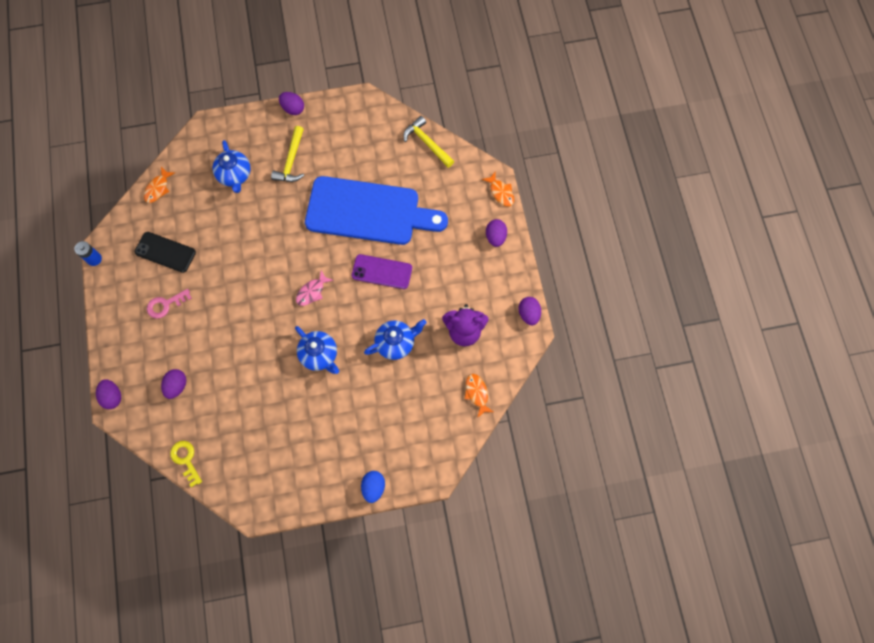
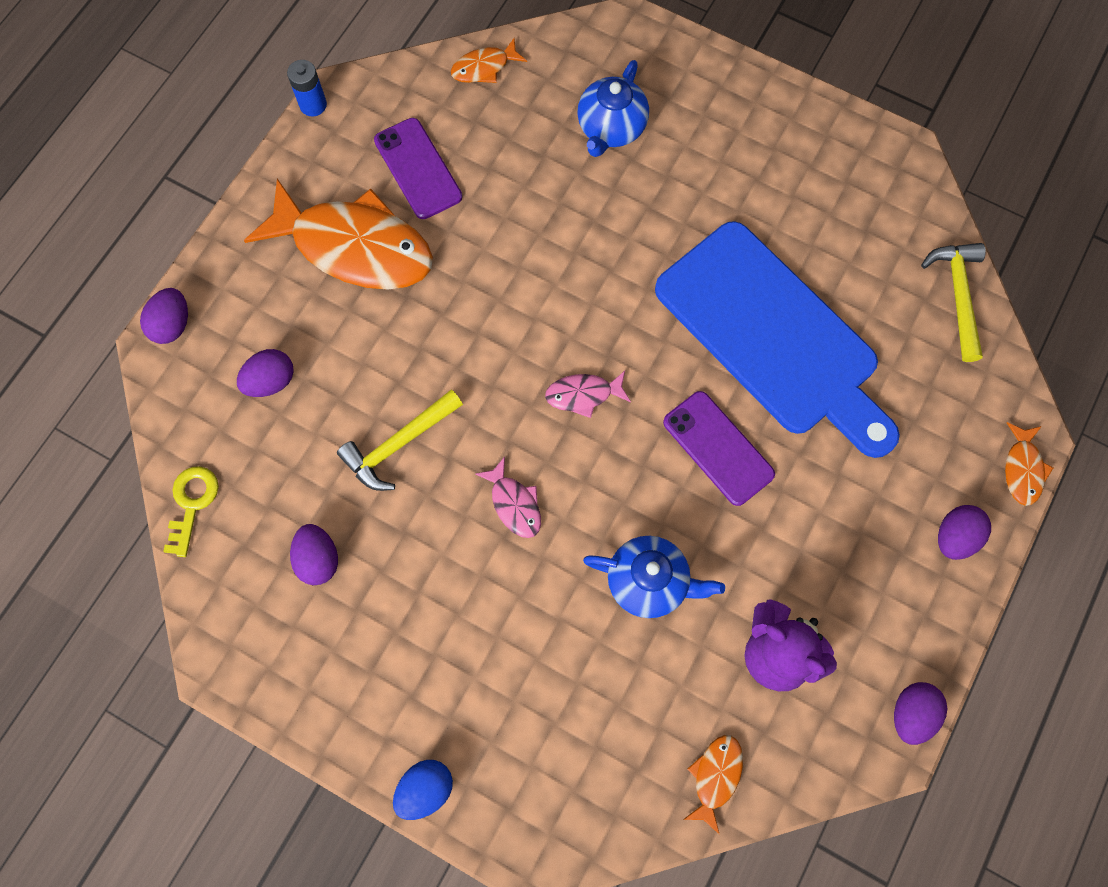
camera: 40 degrees right, 0 degrees up
black phone [134,232,196,273] -> purple phone [374,118,462,219]
pink key [147,289,192,319] -> orange fish [244,179,433,290]
yellow hammer [271,126,304,182] -> yellow hammer moved to [337,389,463,491]
purple egg [279,92,304,115] -> purple egg moved to [290,524,338,585]
blue teapot [295,326,339,374] -> pink fish [475,456,541,538]

